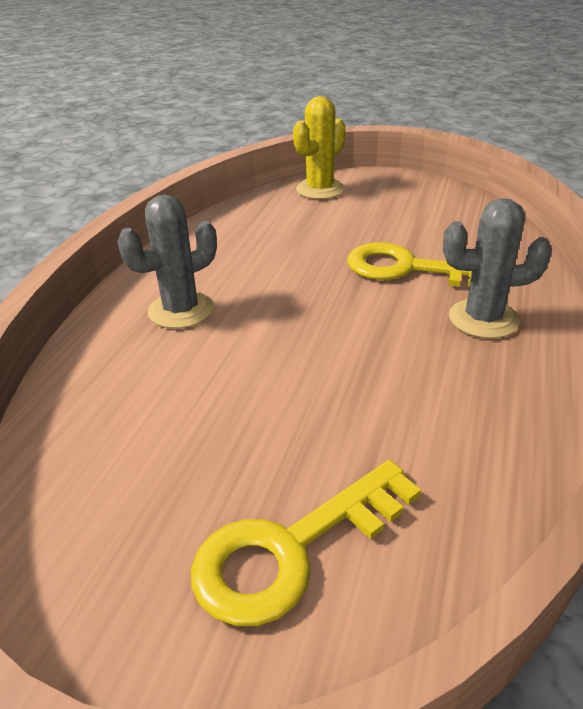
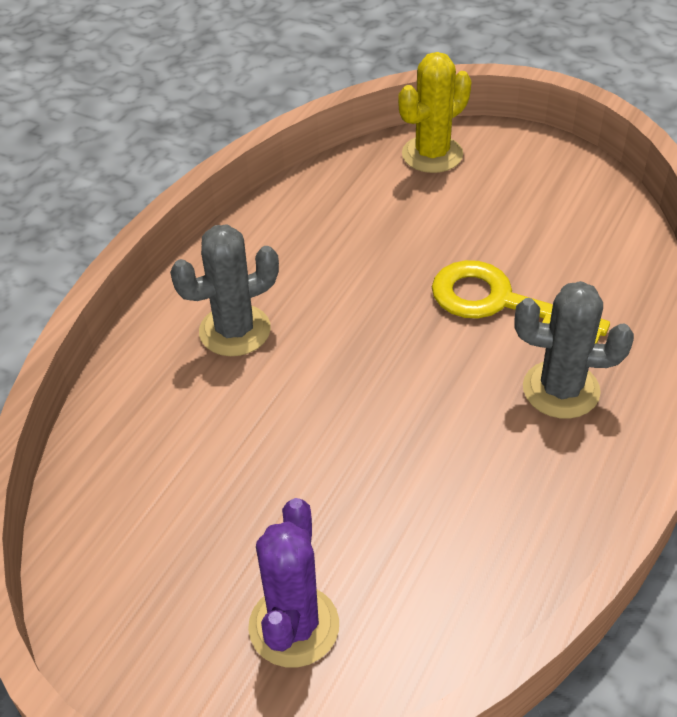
camera: 10 degrees right, 10 degrees up
yellow key [191,460,421,626] -> purple cactus [248,498,339,668]

